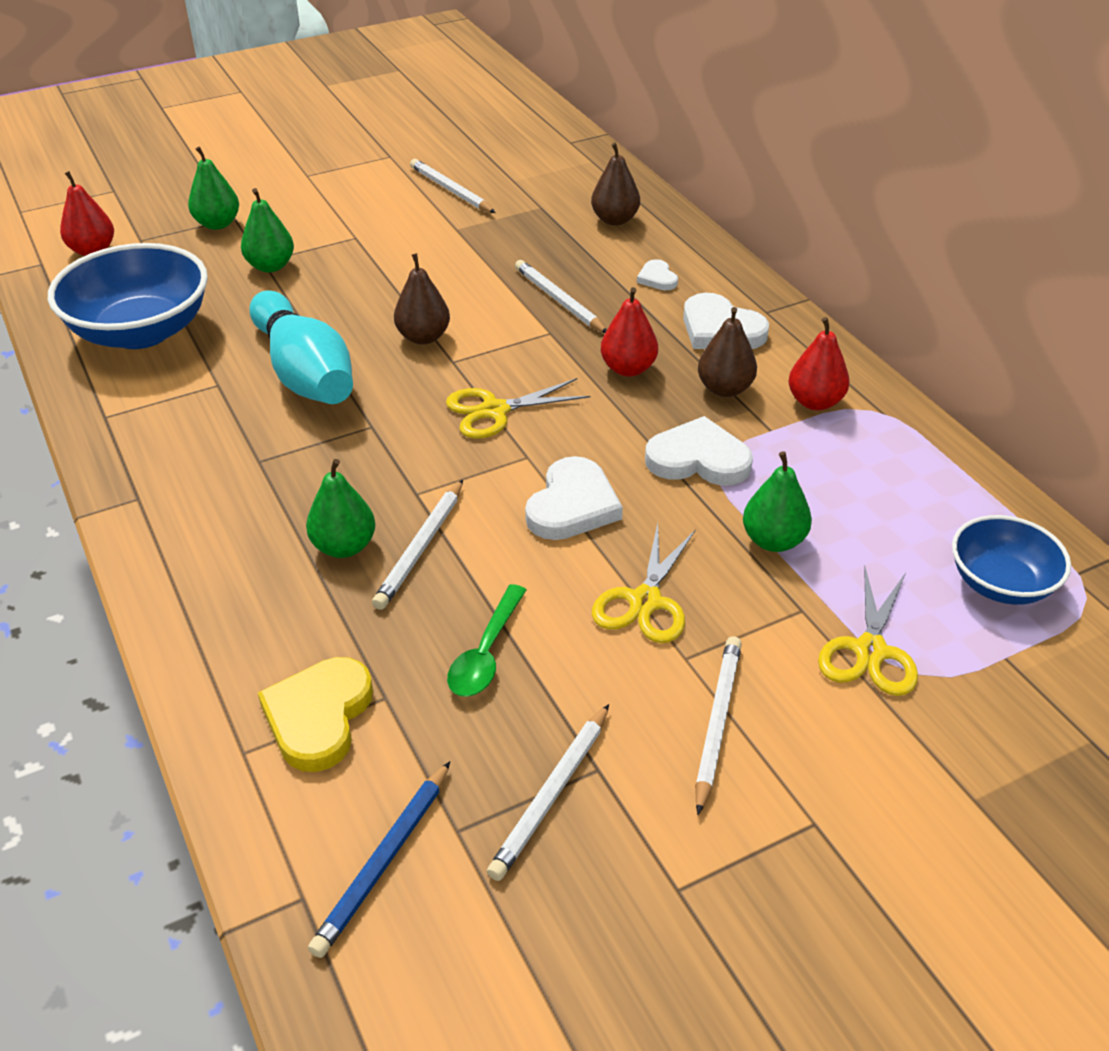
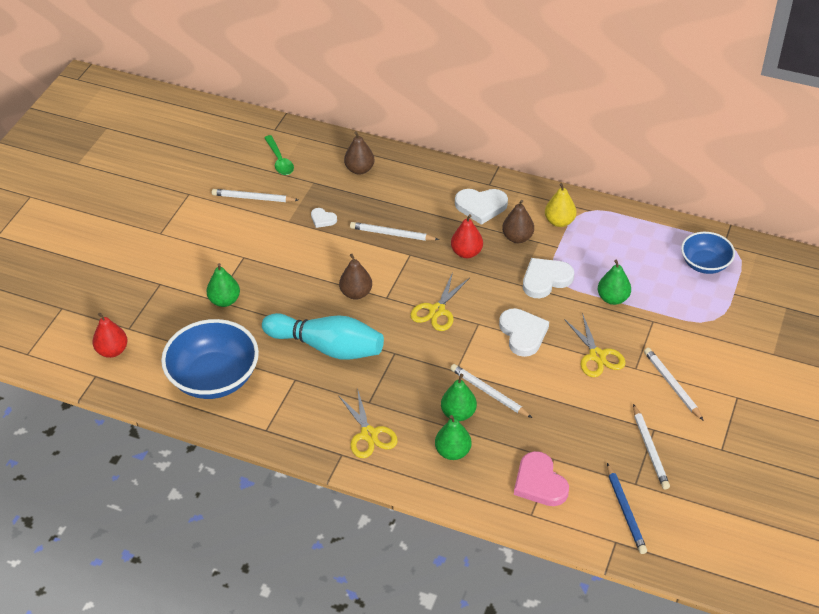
camera: 40 degrees left, 5 degrees up
green pear [188,146,239,230] -> green pear moved to [435,415,472,460]
yellow heart [258,657,373,772] -> pink heart [514,451,569,506]
white pencil [372,480,463,610] -> white pencil turned 150 degrees clockwise [450,364,532,418]
green spoon [447,584,526,697] -> green spoon moved to [264,135,294,175]
white heart [637,259,678,290] -> white heart moved to [311,208,337,228]
red pear [788,317,850,410] -> yellow pear [545,183,577,227]
yellow scissors [818,565,918,696] -> yellow scissors moved to [338,391,398,458]

